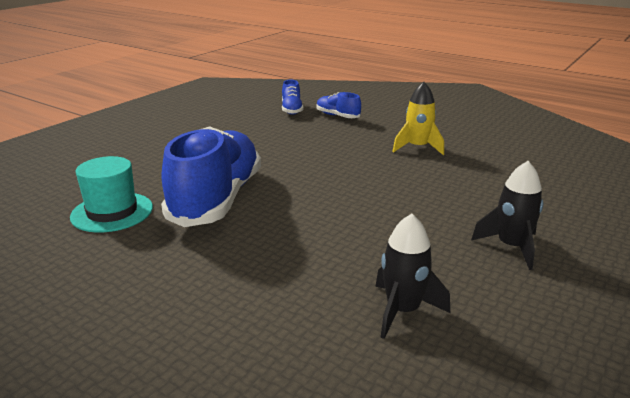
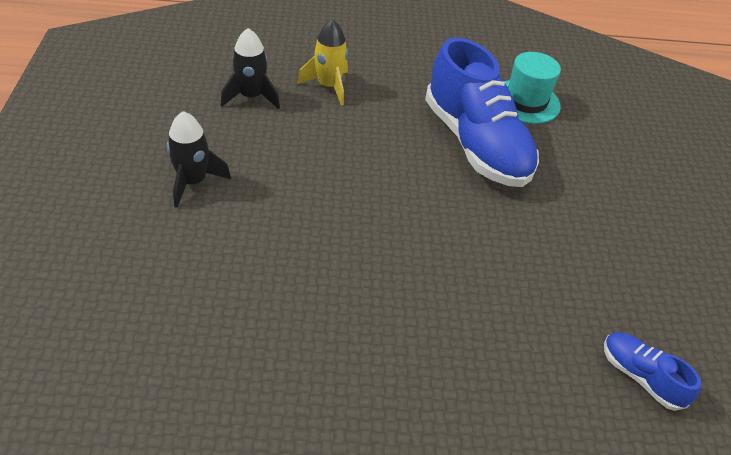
camera: 140 degrees right, 20 degrees up
blue shoe [317,92,361,118] -> none
yellow rocket [392,82,444,155] -> yellow rocket moved to [297,19,348,106]

